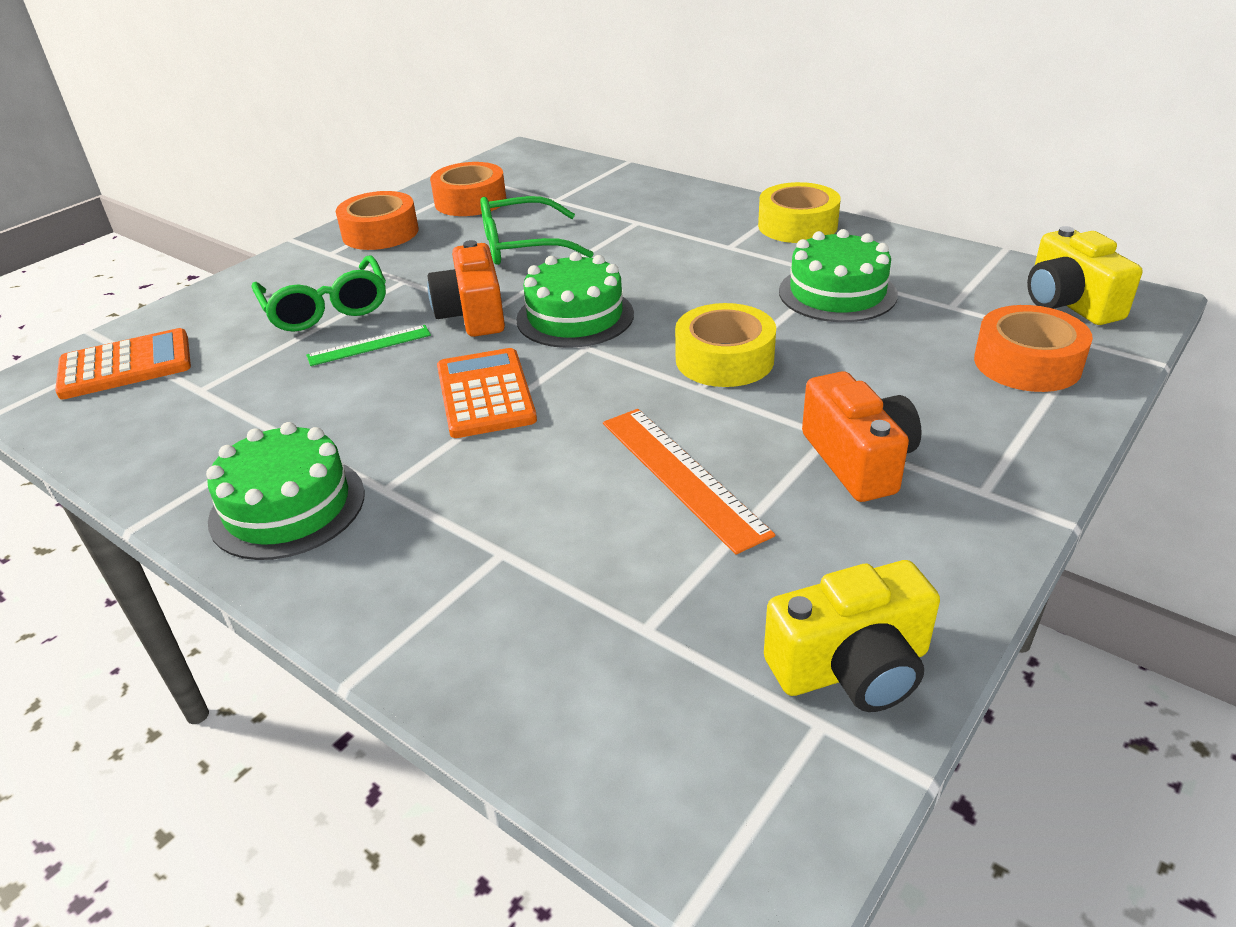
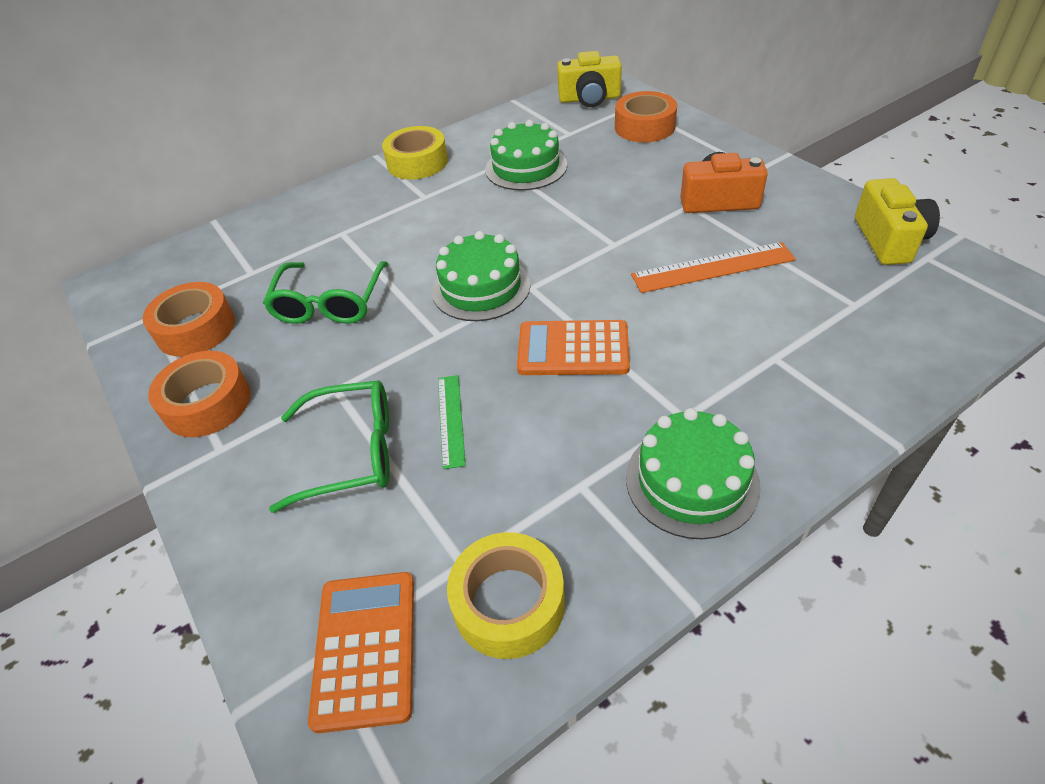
camera: 70 degrees left, 10 degrees up
orange camera [427,240,505,337] -> none
yellow tape [675,303,776,387] -> yellow tape moved to [447,532,565,659]

